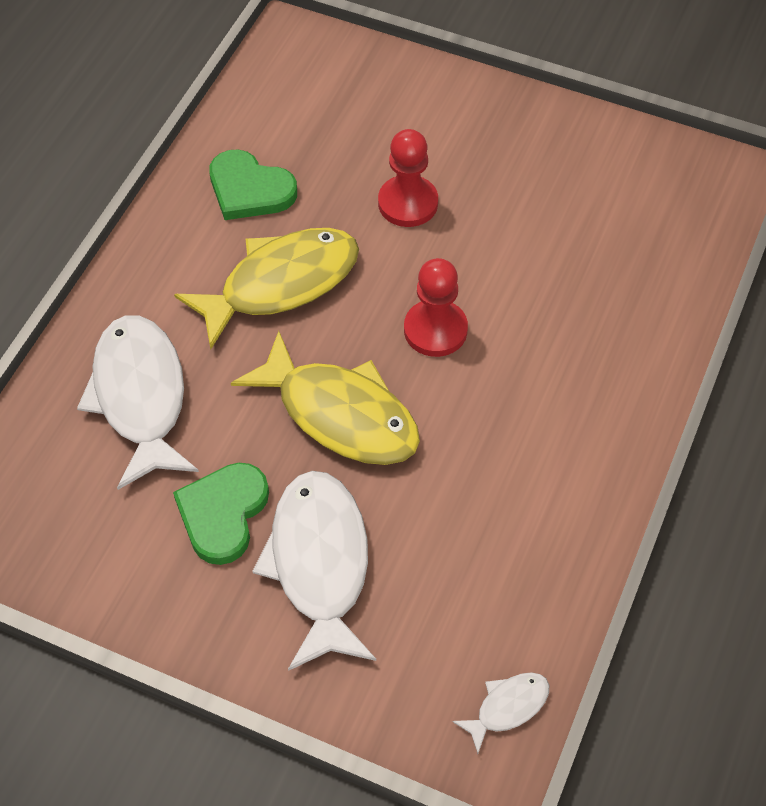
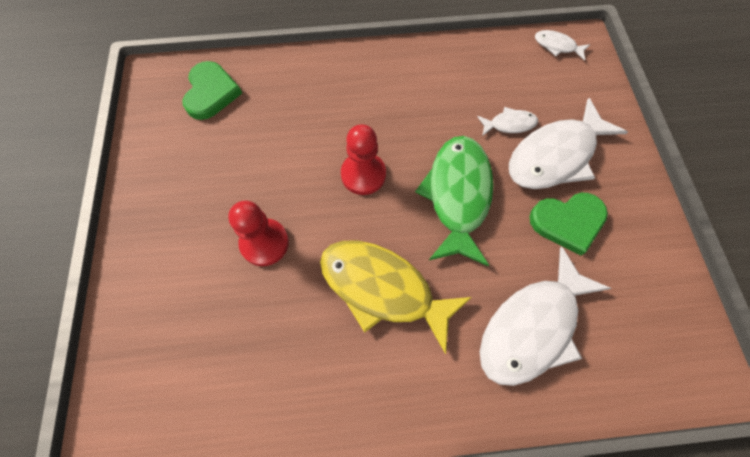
camera: 120 degrees left, 10 degrees up
green heart [209,149,297,220] -> green heart moved to [182,61,242,120]
yellow fish [231,331,420,465] -> green fish [415,136,494,267]
none -> white fish [477,107,538,135]

